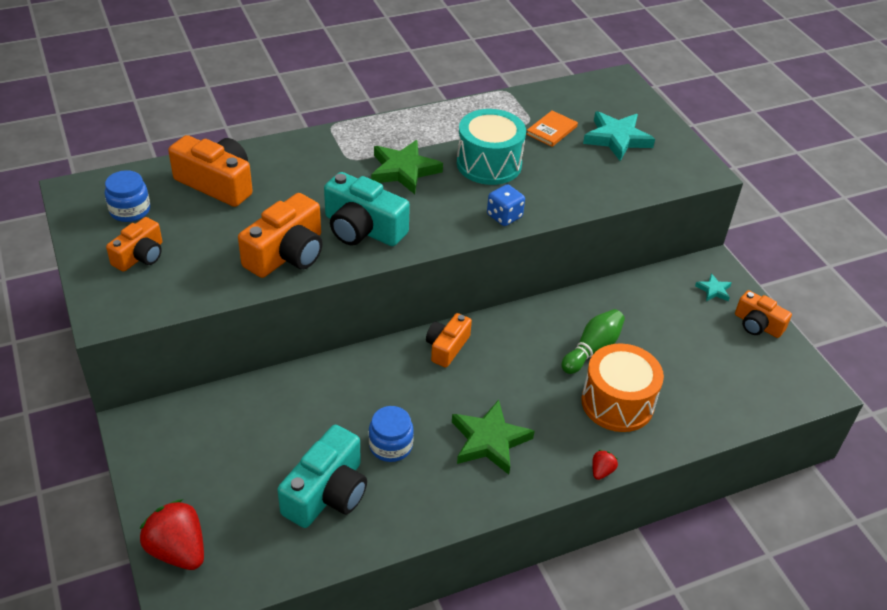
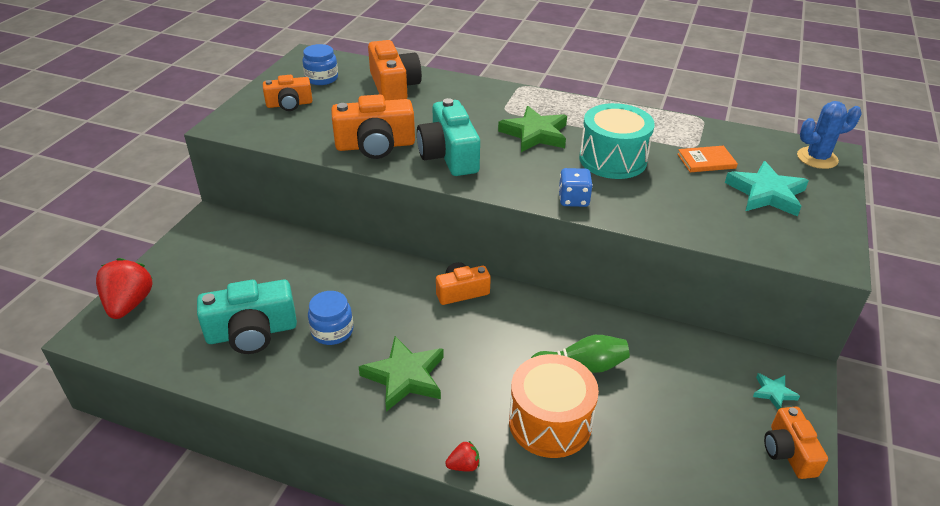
camera: 45 degrees right, 5 degrees down
none -> blue cactus [797,101,862,169]

